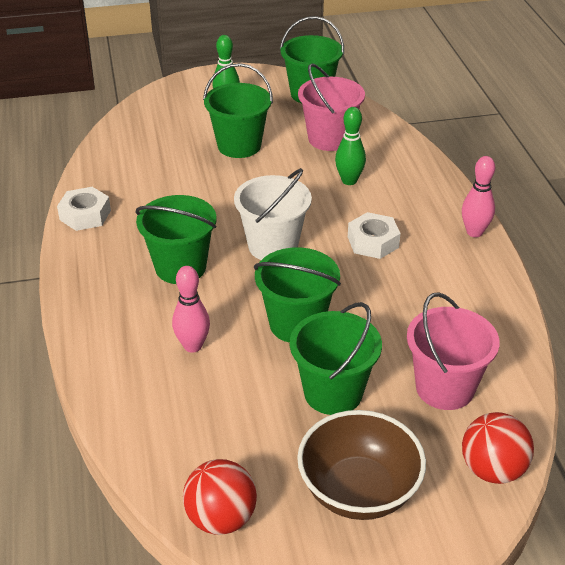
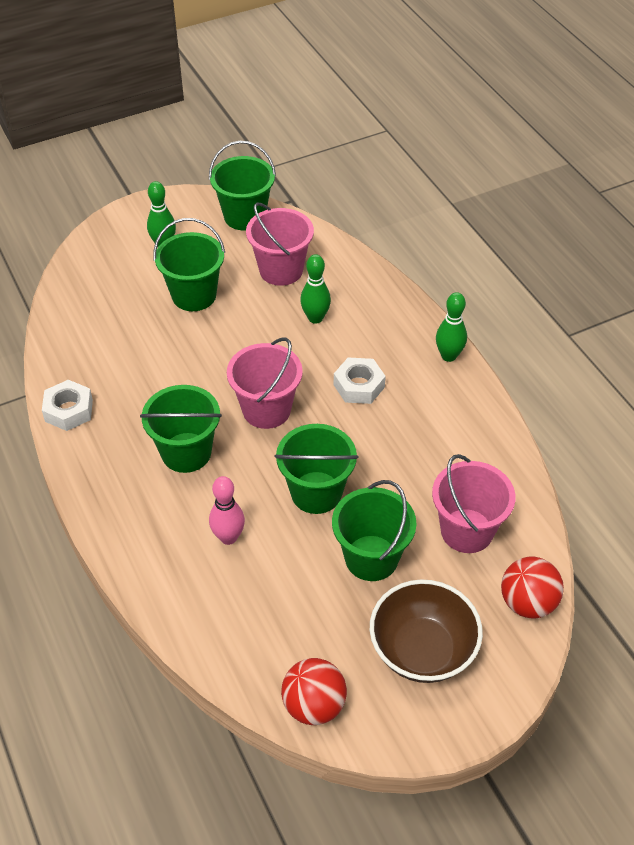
camera: 15 degrees left, 10 degrees up
white bucket [234,168,312,260] -> pink bucket [227,337,303,429]
pink bowling pin [462,156,495,237] -> green bowling pin [436,292,467,362]

